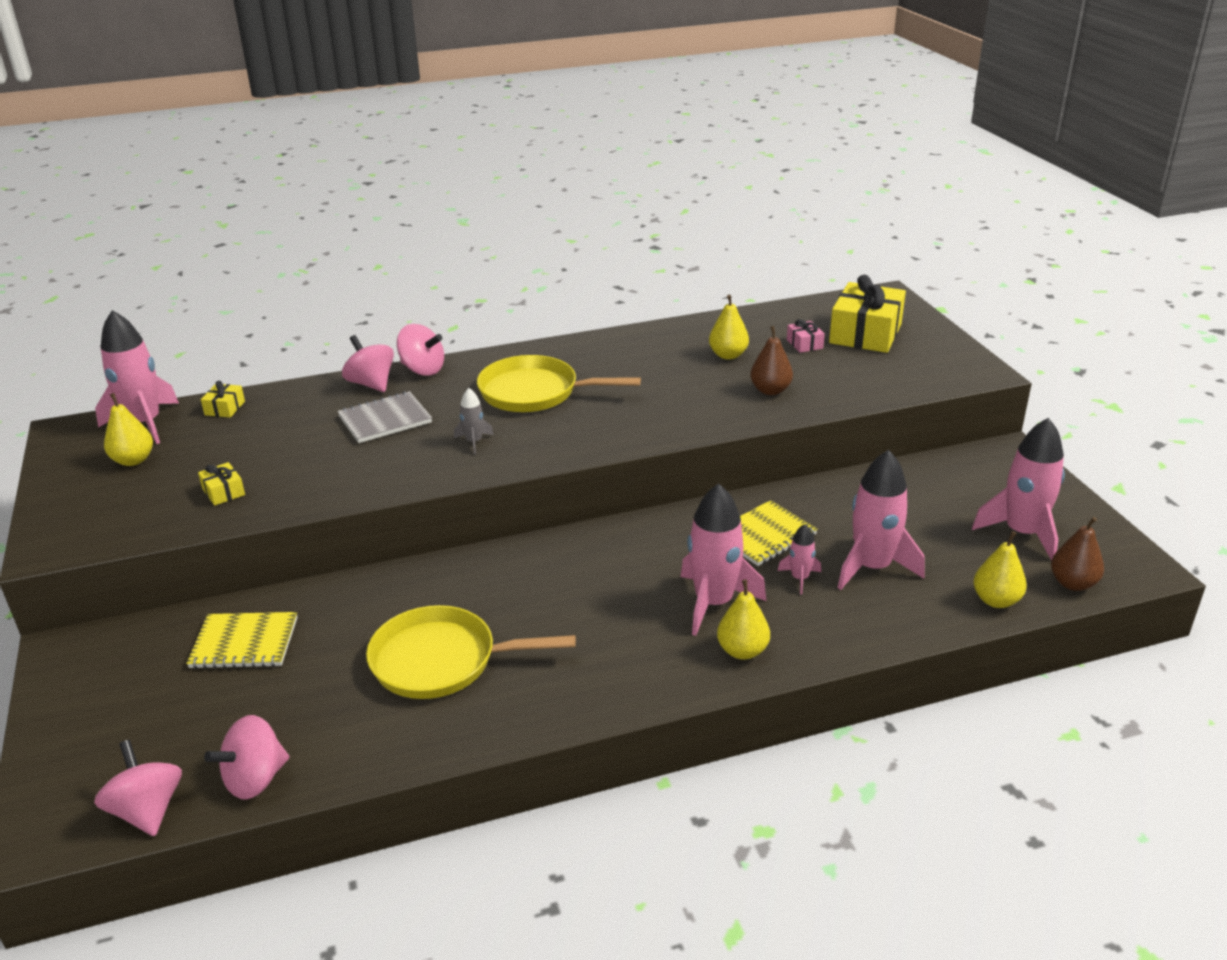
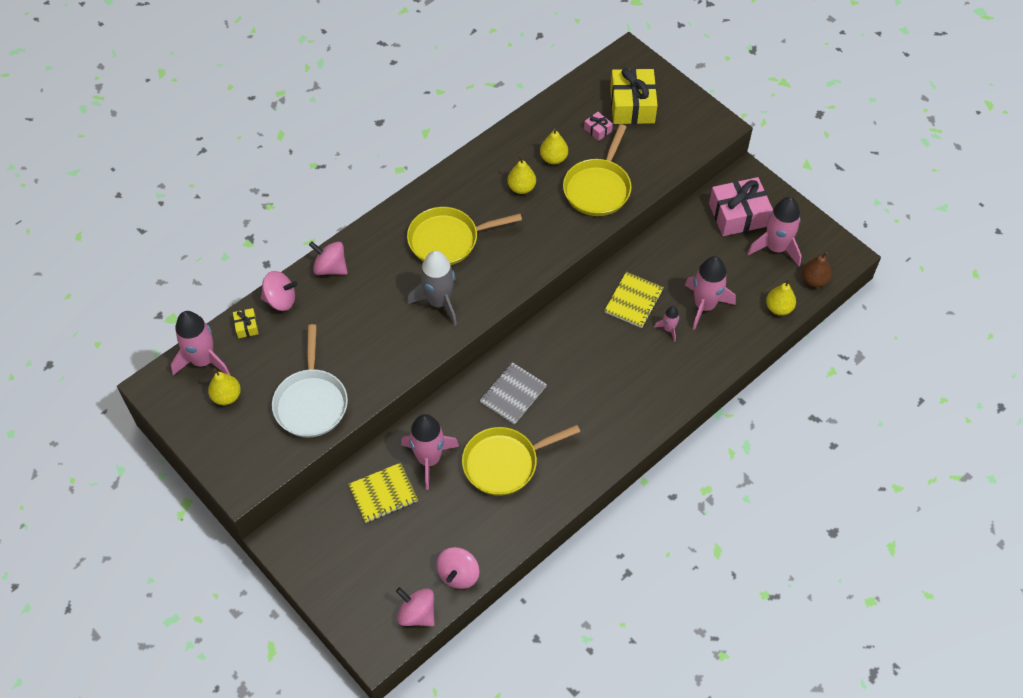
camera: 25 degrees left, 25 degrees up
yellow gift [198,462,245,506] -> white pan [272,324,348,437]
grey notebook [337,391,432,443] -> grey notebook moved to [480,362,547,424]
pink spinning top [397,324,444,376] -> pink spinning top moved to [261,271,298,311]
grey rocket [454,388,494,454] -> grey rocket [407,251,457,326], size x2.08
pink rocket [681,483,766,636] -> pink rocket moved to [401,414,459,490]
yellow pear [717,580,770,659] -> yellow pear moved to [507,155,536,194]
brown pear [750,326,793,395] -> yellow pan [563,124,632,216]
none -> pink gift [709,177,773,236]

